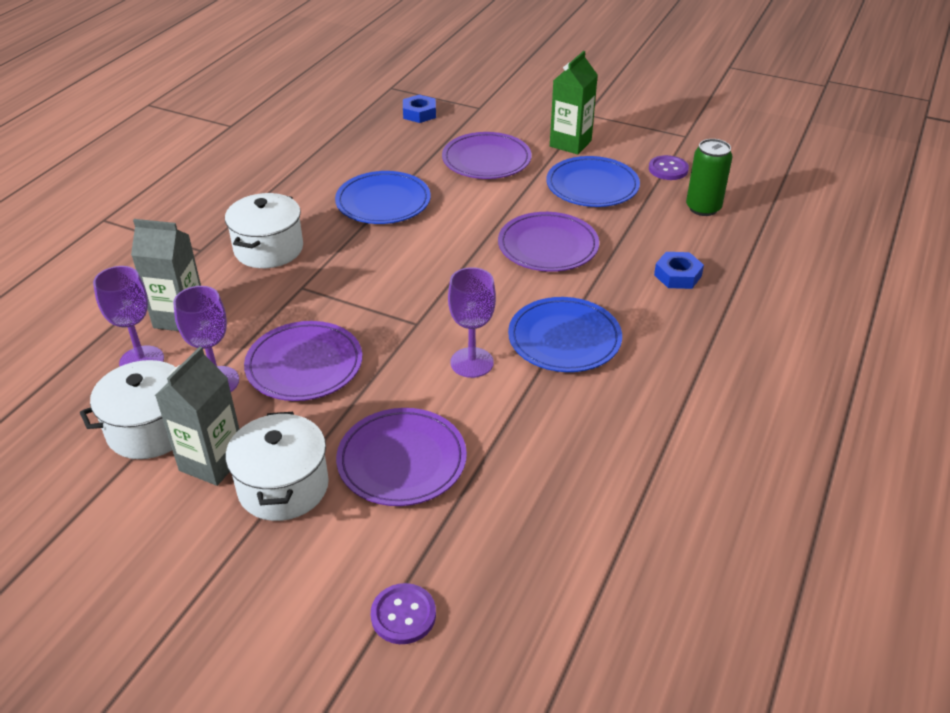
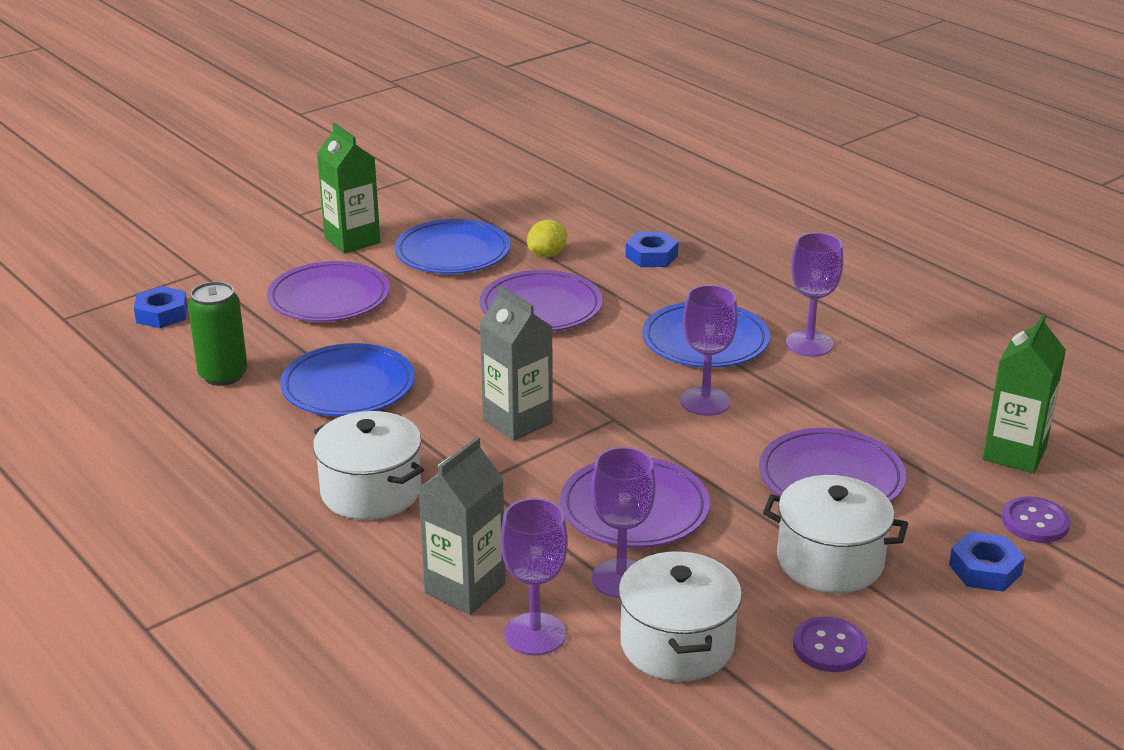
camera: 65 degrees left, 10 degrees down
grey carton [155,347,239,486] -> grey carton moved to [479,285,553,441]
purple button [649,155,689,180] -> purple button moved to [793,616,867,672]
green can [686,139,733,216] -> green can moved to [188,282,247,386]
none -> yellow lemon [527,219,567,258]
none -> purple goblet [786,232,843,357]
none -> blue nut [949,532,1025,592]
none -> green carton [983,313,1066,473]

